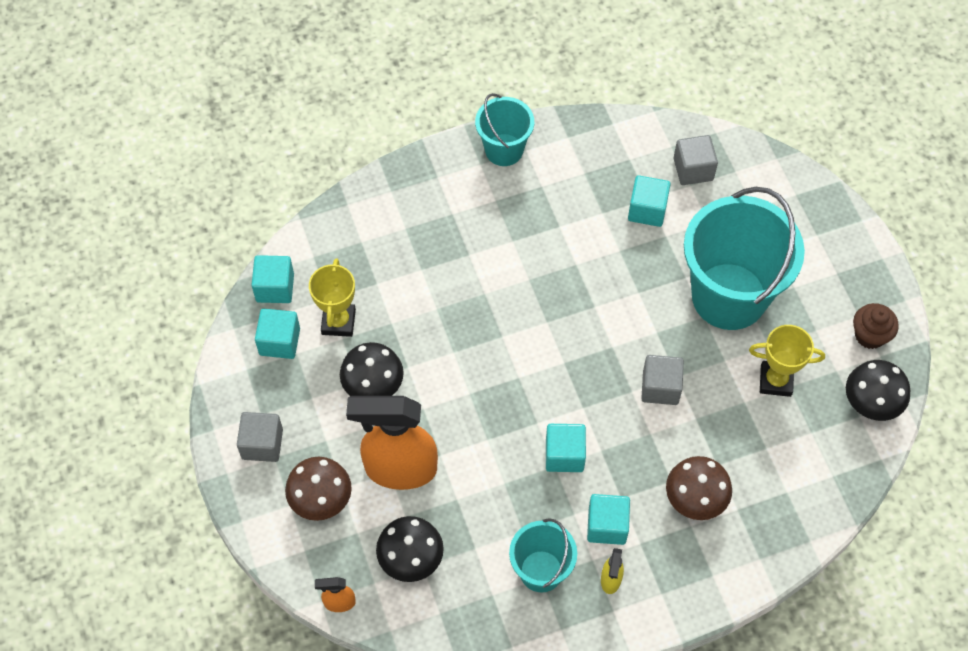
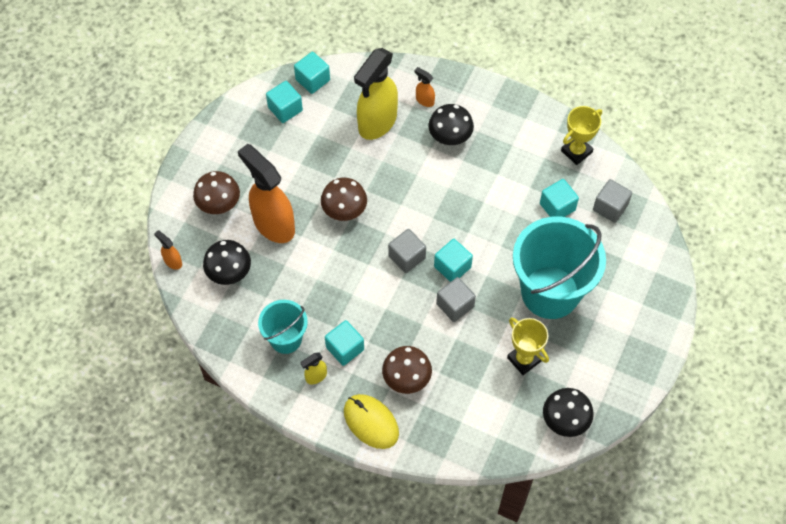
camera: 45 degrees right, 0 degrees up
grey cube [237,412,283,462] -> grey cube moved to [388,229,426,273]
yellow trophy [309,258,356,337] -> yellow trophy moved to [561,106,602,165]
black mushroom [340,342,404,396] -> black mushroom moved to [428,104,474,145]
turquoise bucket [475,93,534,166] -> none
turquoise cube [546,424,586,472] -> turquoise cube moved to [434,239,473,282]
brown cupcake [853,303,899,349] -> none
none -> brown mushroom [321,178,367,221]
none -> yellow mouse [344,394,399,449]
none -> yellow spray bottle [354,48,398,140]
none -> orange spray bottle [414,67,435,107]

